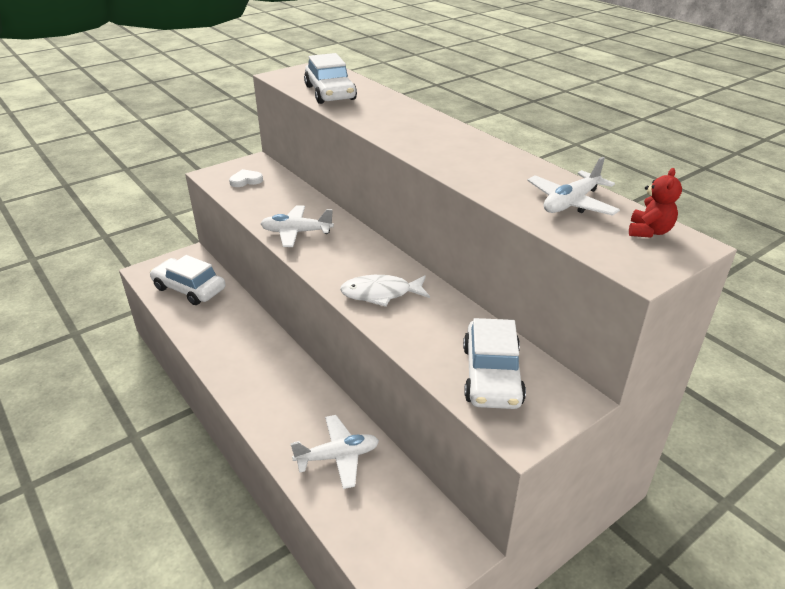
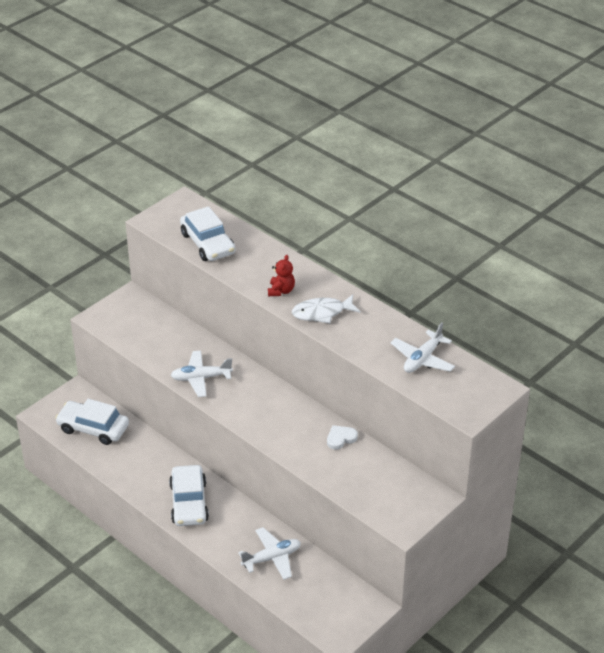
camera: 10 degrees left, 5 degrees up
white heart [229,169,263,187] -> white heart moved to [327,425,358,450]
white fish [340,275,430,307] -> white fish moved to [292,294,361,324]
white car [463,318,526,409] -> white car moved to [169,465,209,526]
red teddy bear [629,168,682,238] -> red teddy bear moved to [268,254,295,296]

